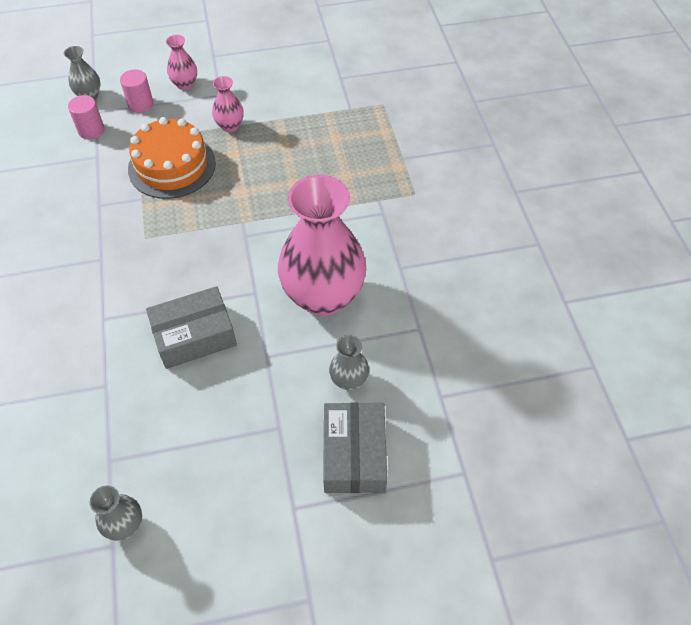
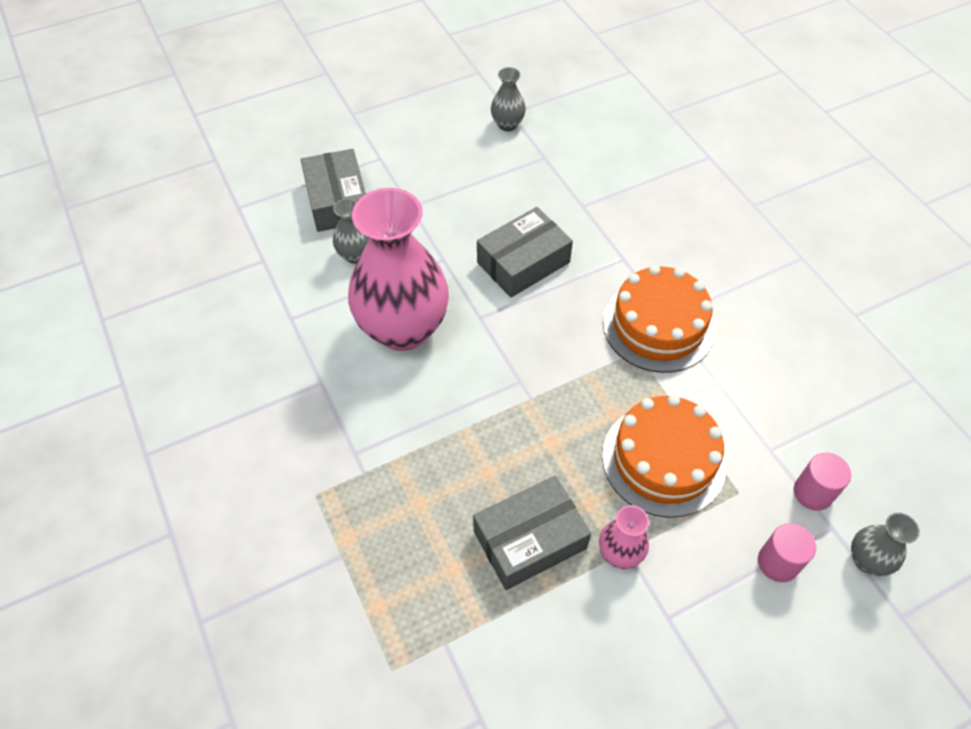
camera: 165 degrees right, 0 degrees up
pink vase [166,35,197,90] -> none
none -> grey box [473,476,591,590]
none -> orange cake [603,265,715,373]

